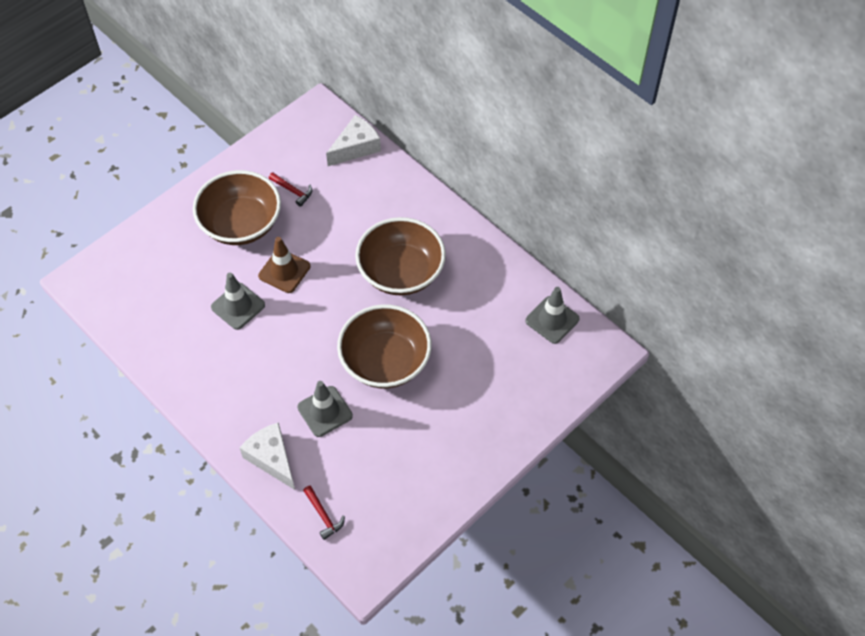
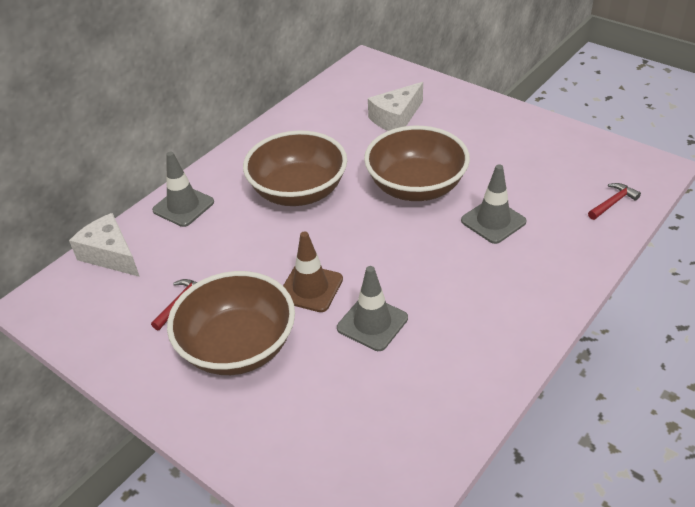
camera: 95 degrees left, 15 degrees down
white cheese [240,422,295,490] -> white cheese moved to [368,82,423,131]
grey traffic cone [525,287,580,344] -> grey traffic cone moved to [152,152,214,227]

